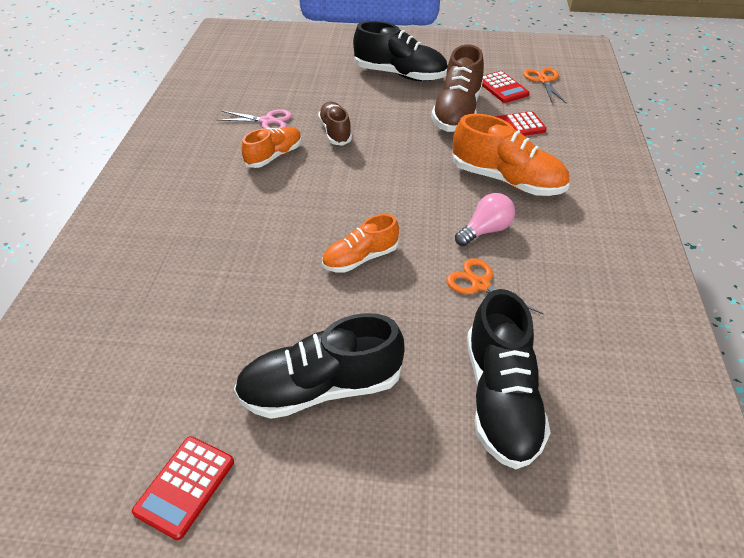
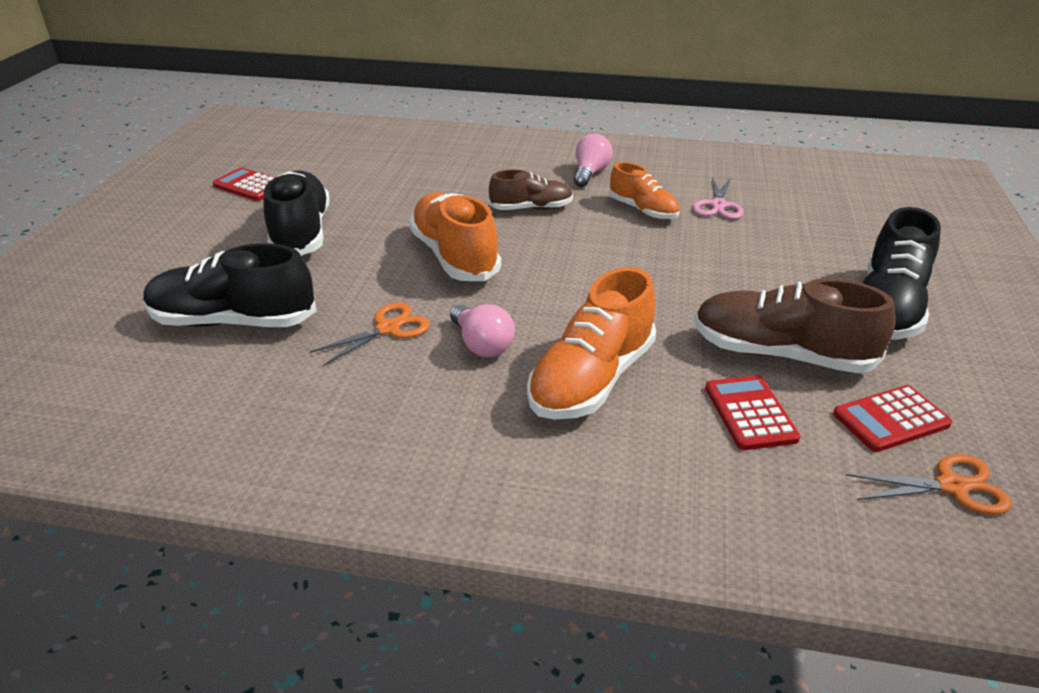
camera: 95 degrees right, 10 degrees down
brown shoe [318,102,352,146] -> brown shoe moved to [489,170,573,210]
orange shoe [322,214,399,273] -> orange shoe [409,192,501,281], size x1.64
none -> pink light bulb [574,134,613,187]

